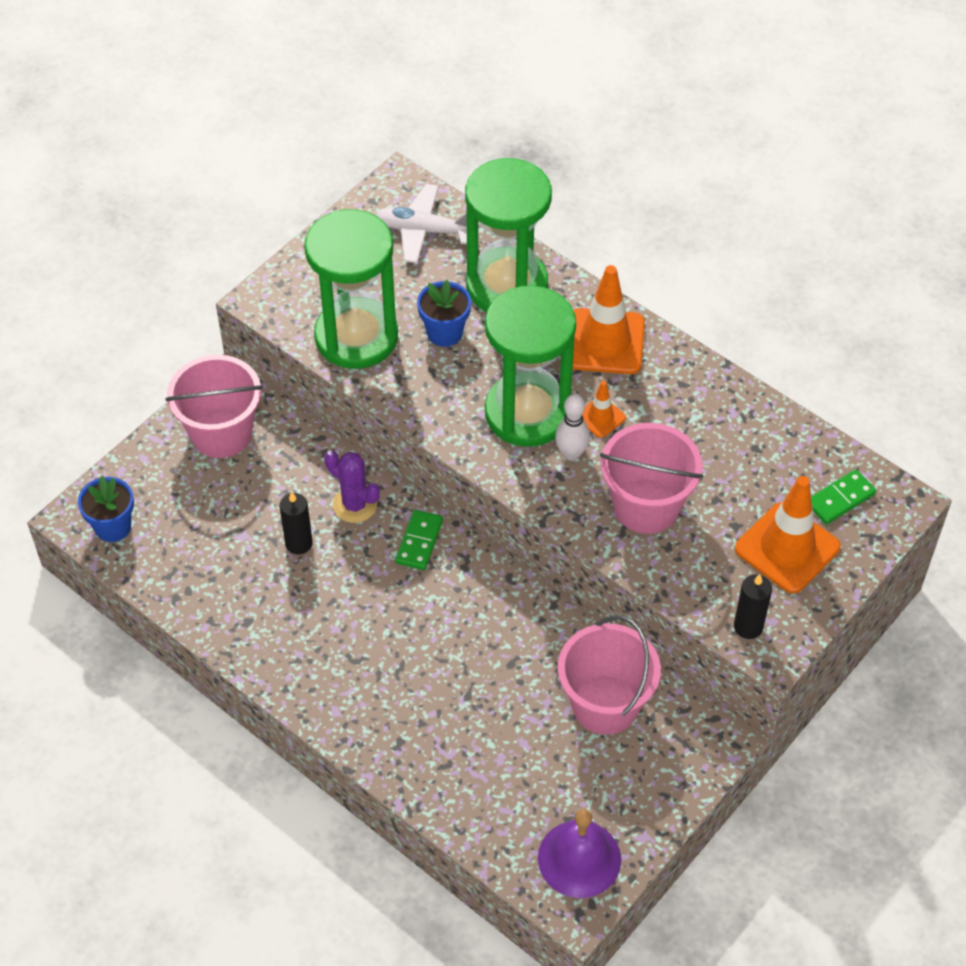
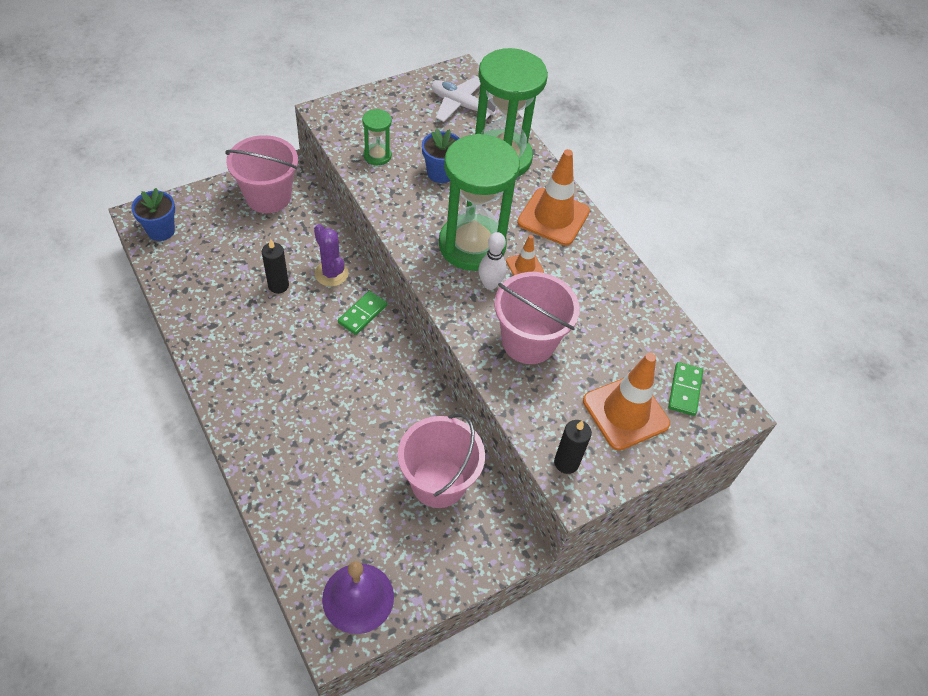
camera: 15 degrees right, 0 degrees up
green hourglass [304,209,398,369] -> green hourglass [362,109,392,165], size x0.44
green domino [811,469,876,525] -> green domino turned 60 degrees counterclockwise [668,362,703,416]

